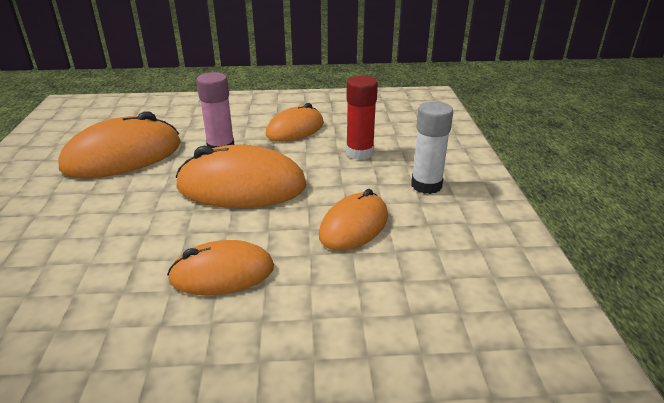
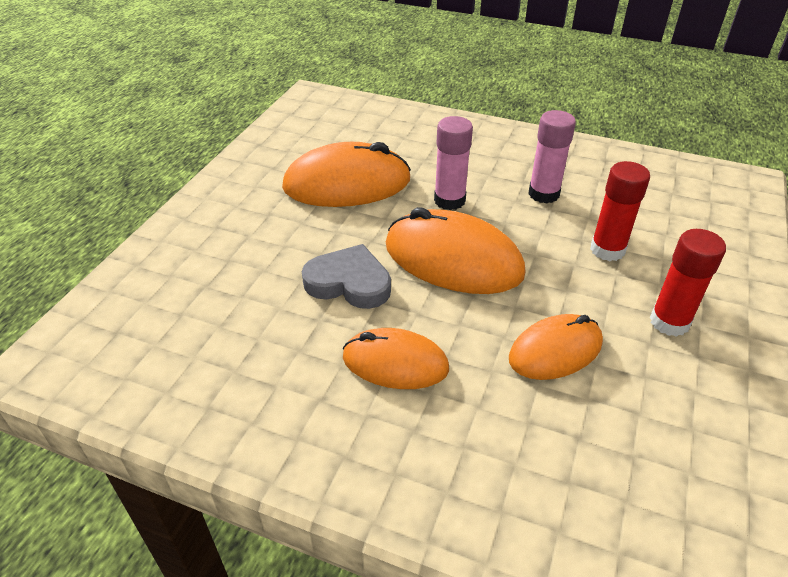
camera: 25 degrees right, 10 degrees up
orange mouse [265,103,324,142] -> pink glue stick [528,110,576,204]
white glue stick [411,101,453,194] -> red glue stick [650,229,726,337]
none -> grey heart [302,244,391,309]

